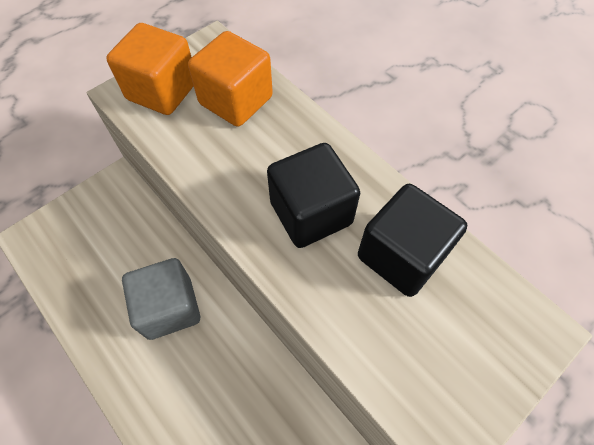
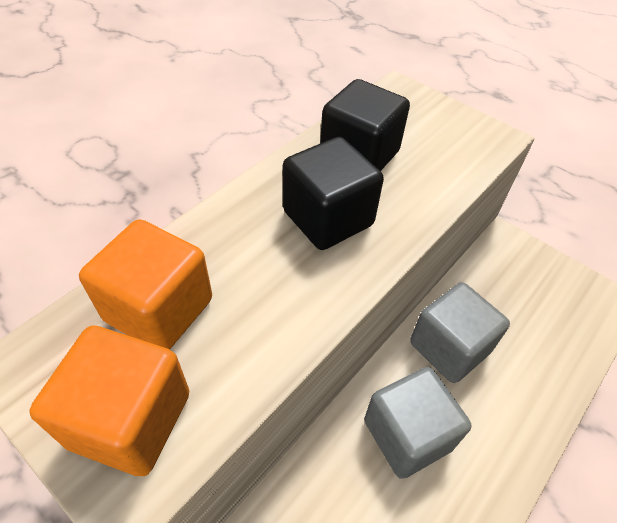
camera: 100 degrees left, 10 degrees down
none -> grey cube [410,282,510,383]

